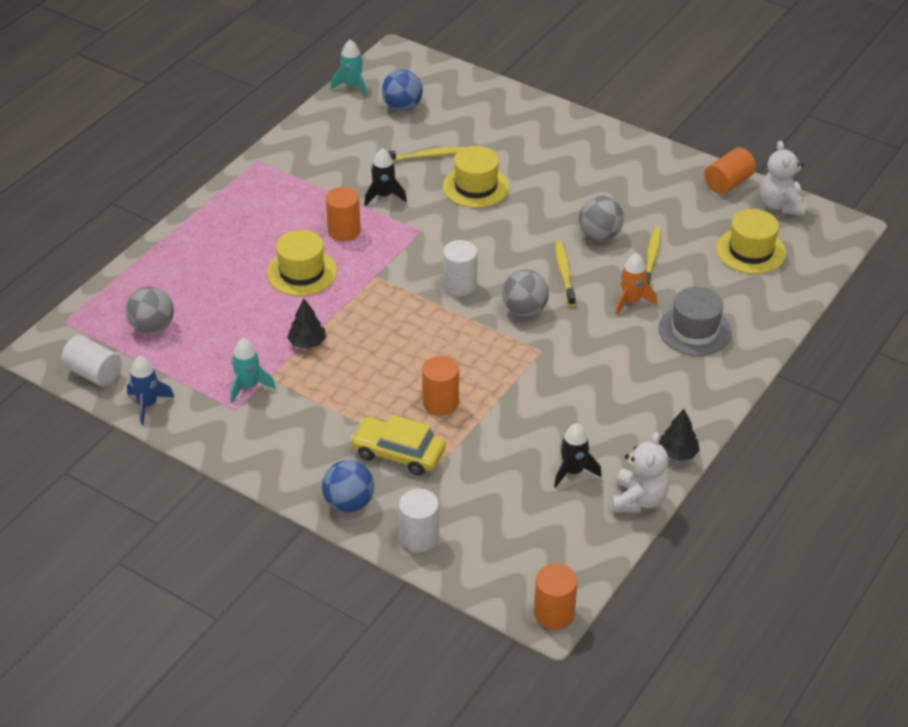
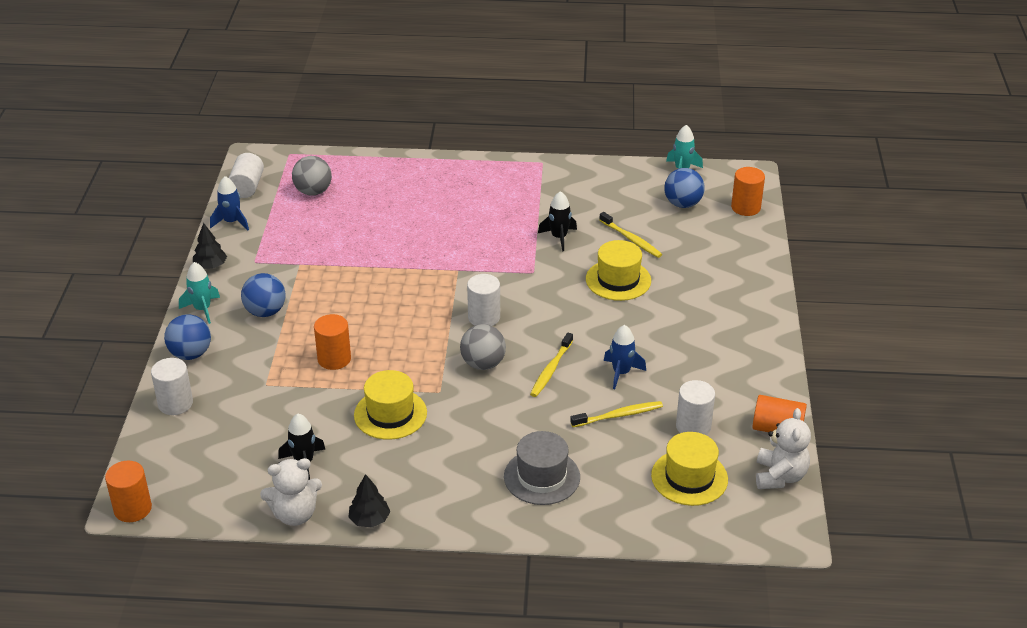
camera: 60 degrees right, 5 degrees down
turquoise rocket [231,338,276,403] -> turquoise rocket moved to [179,262,220,324]
yellow hat [267,230,337,296] -> yellow hat moved to [354,370,427,440]
black tree [287,299,326,349] -> black tree moved to [193,223,227,269]
orange cylinder [326,187,361,242] -> orange cylinder moved to [731,167,765,216]
yellow car [350,415,446,475] -> none
yellow toothbrush [555,241,576,306] -> yellow toothbrush turned 150 degrees clockwise [530,332,573,397]
grey ball [579,196,624,241] -> blue rocket [604,325,646,389]
orange rocket [616,253,657,315] -> none
white teddy bear [760,141,806,215] -> white teddy bear turned 135 degrees clockwise [756,408,811,489]
none -> blue ball [241,273,286,317]
none -> white cylinder [676,380,715,435]

